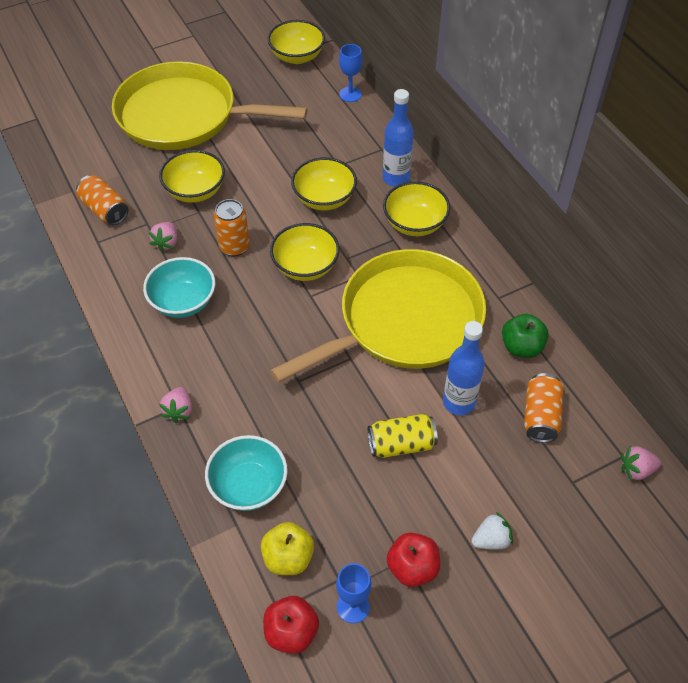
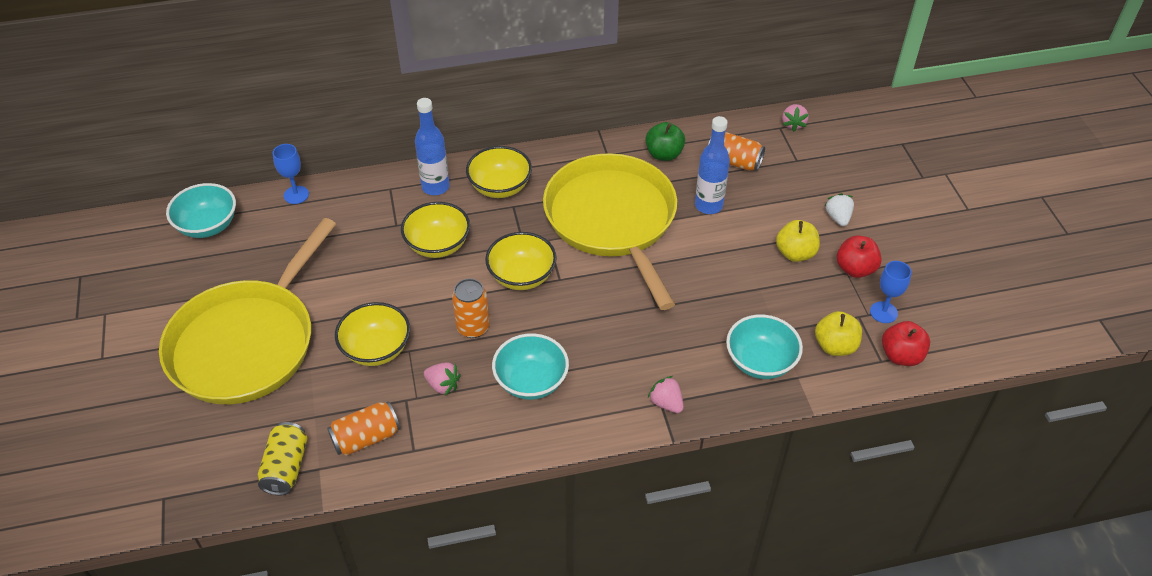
camera: 75 degrees left, 5 degrees down
pink strawberry [159,387,192,423] -> pink strawberry turned 150 degrees counterclockwise [648,376,684,413]
yellow bowl [268,20,325,64] -> turquoise bowl [166,183,236,238]
yellow can [368,414,438,458] -> yellow can moved to [258,422,307,495]
none -> yellow apple [776,220,820,262]

